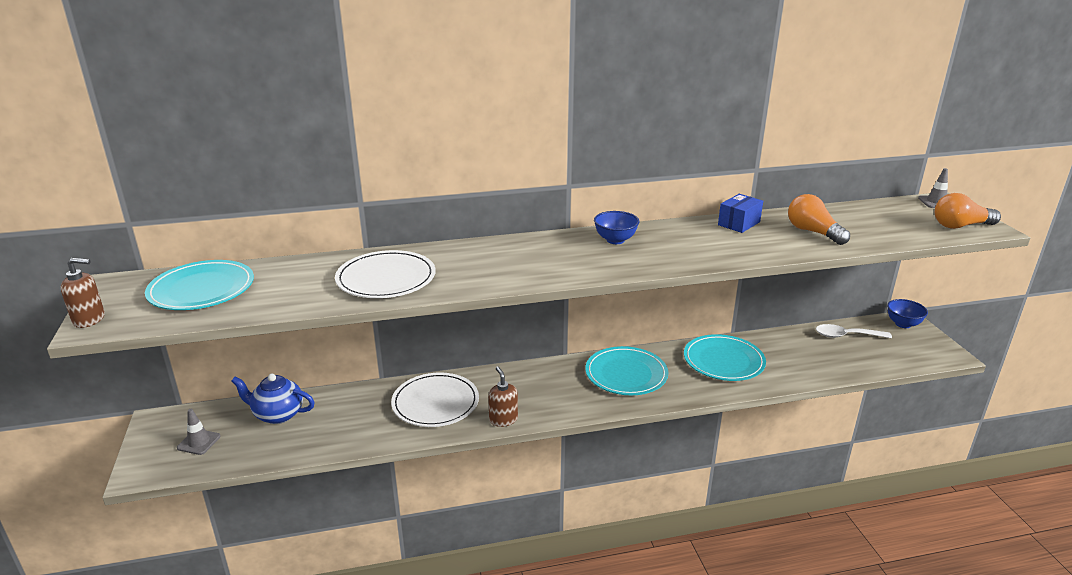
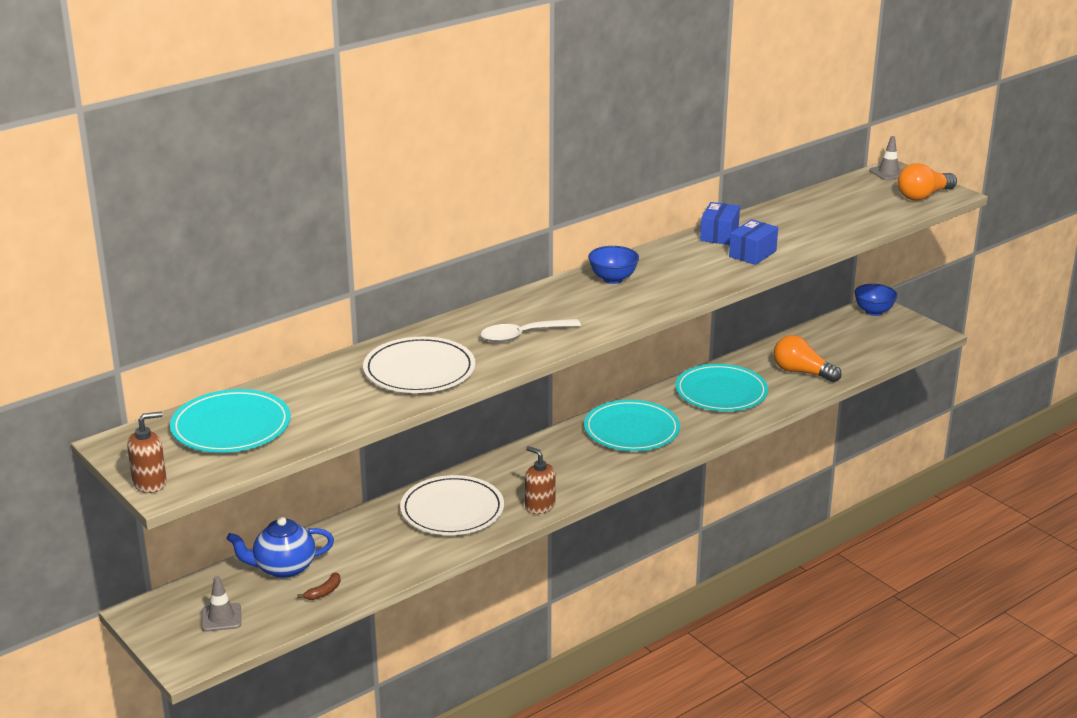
camera: 25 degrees left, 0 degrees up
orange light bulb [788,194,850,245] -> orange light bulb moved to [774,335,842,382]
white spoon [816,324,892,338] -> white spoon moved to [481,319,581,343]
none -> brown banana [297,572,341,600]
none -> blue box [729,219,778,265]

